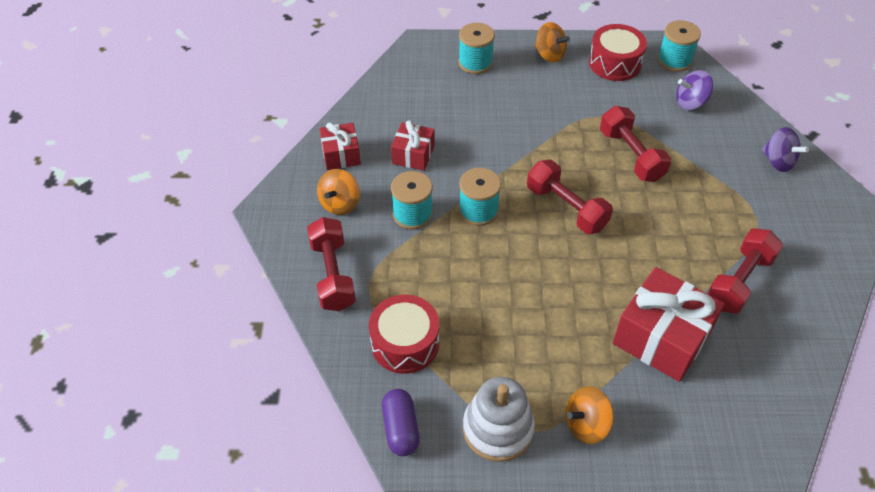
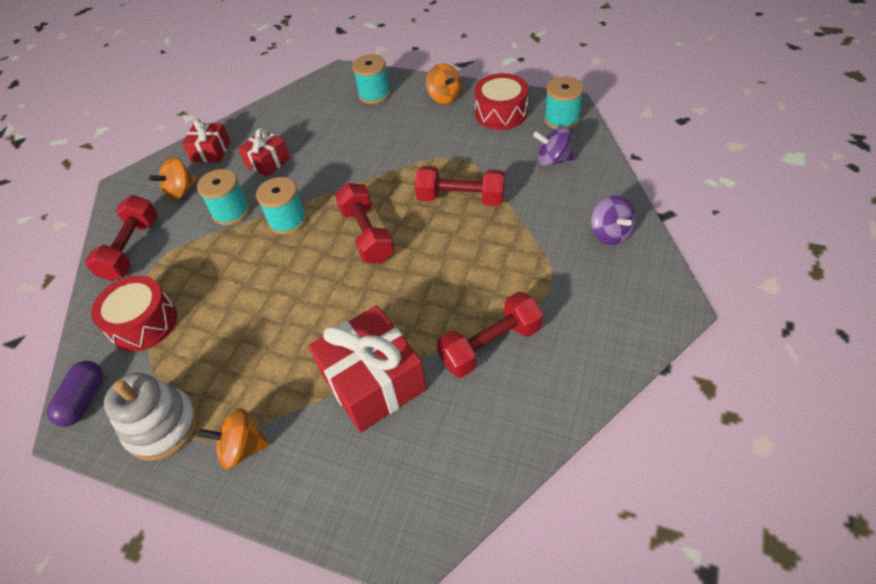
camera: 25 degrees right, 0 degrees up
red dumbbell [600,106,671,182] -> red dumbbell turned 75 degrees counterclockwise [415,166,505,206]

